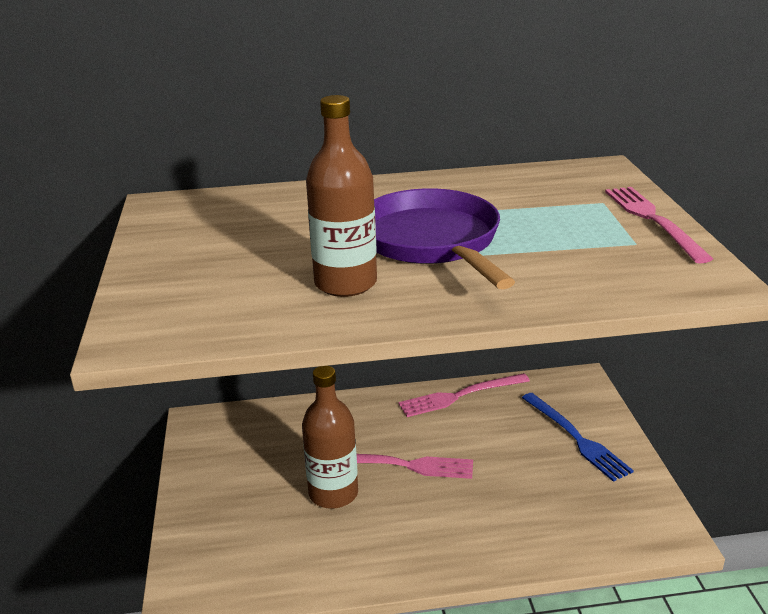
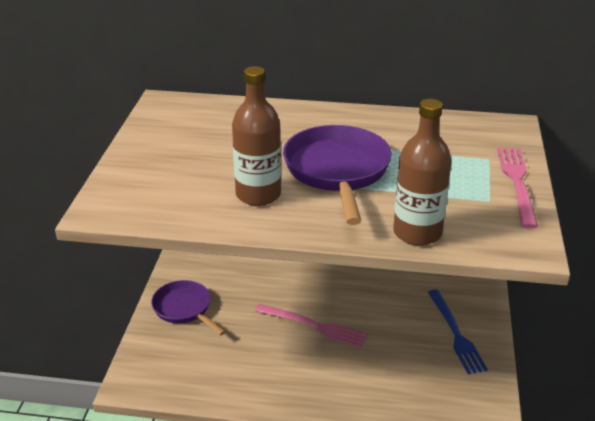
camera: 15 degrees right, 5 degrees up
brown bottle [302,366,358,509] -> brown bottle moved to [393,99,452,246]
pink fork [398,373,530,417] -> none
none -> purple pan [151,280,226,336]

